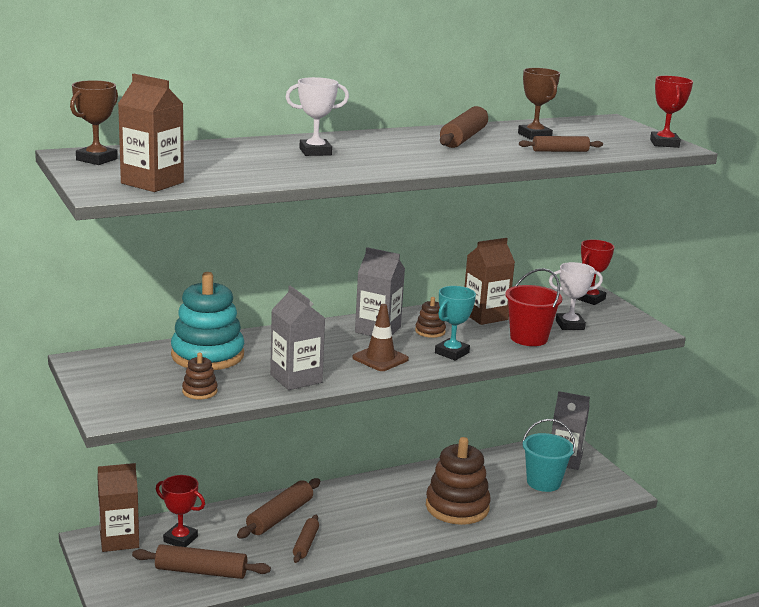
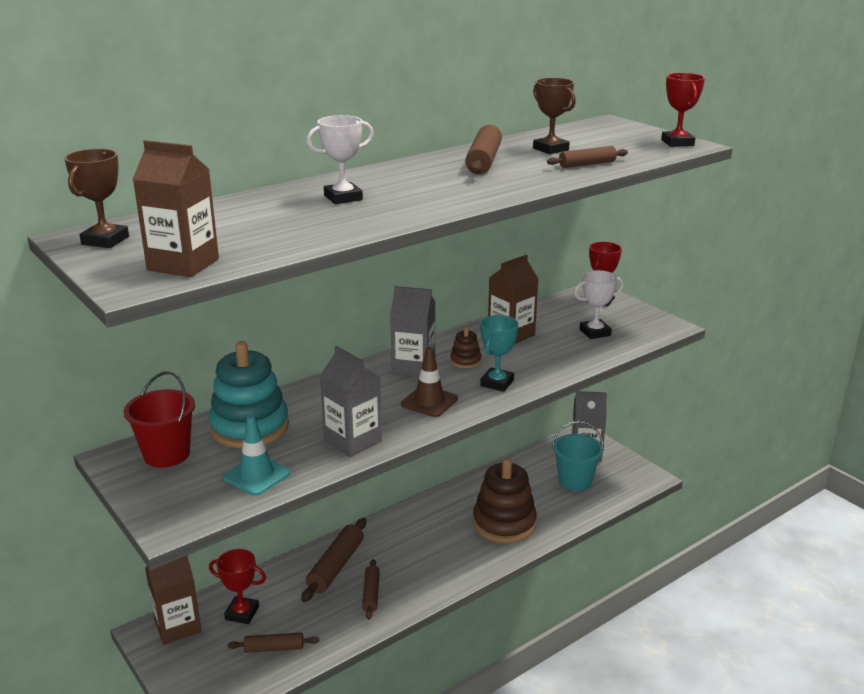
camera: 10 degrees left, 5 degrees up
brown rolling pin [132,544,271,579] -> brown rolling pin [228,633,319,653], size x0.62
brown stacking toy [182,353,218,399] -> turquoise traffic cone [223,415,290,496]
red bucket [505,268,562,346] -> red bucket moved to [124,371,195,468]

